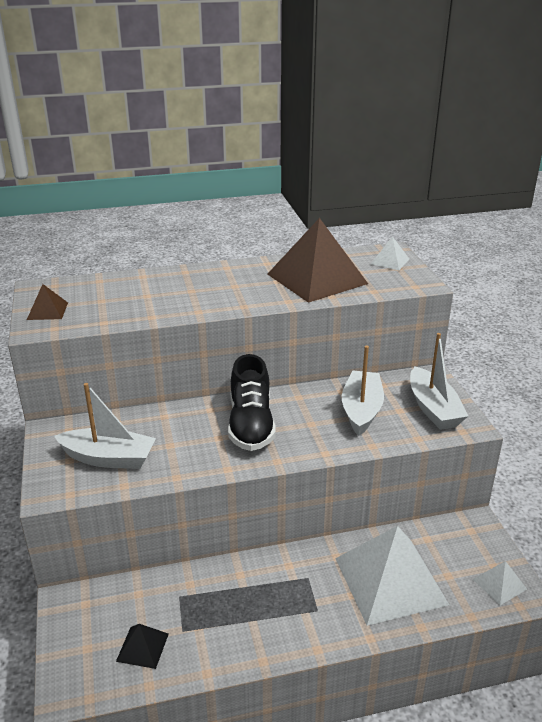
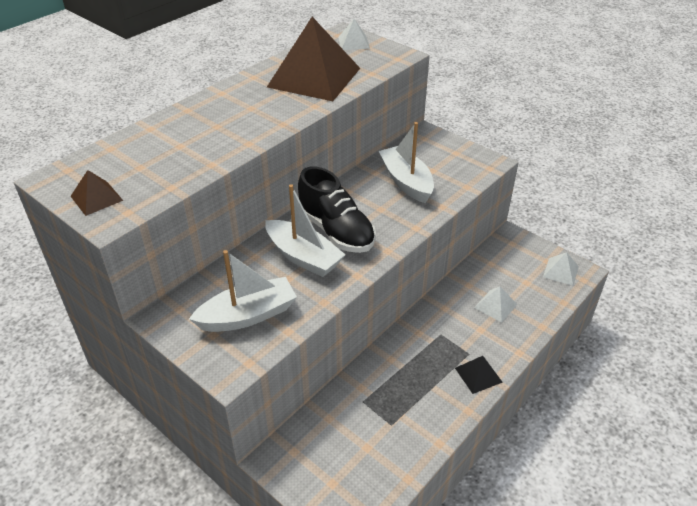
camera: 35 degrees left, 10 degrees up
black pyramid [116,624,169,669] -> black pyramid moved to [455,356,503,394]
white pyramid [335,526,449,626] -> white pyramid [474,287,517,323], size x0.44
white boat [410,333,468,430] -> white boat moved to [265,184,345,277]

